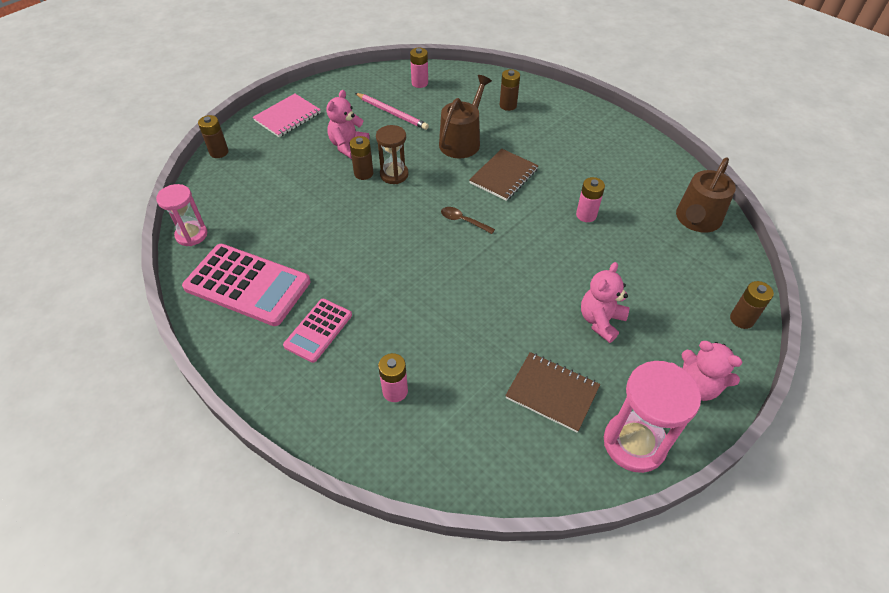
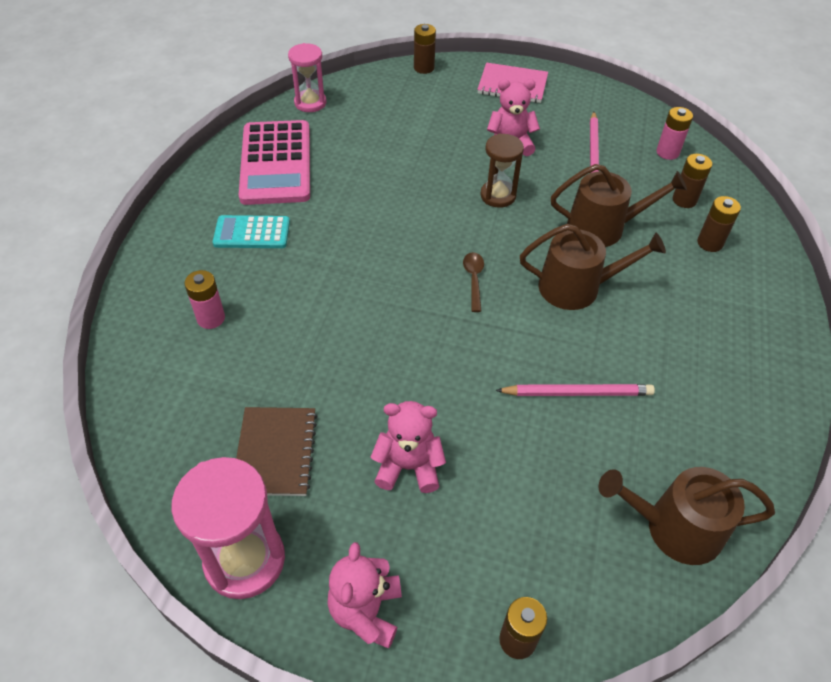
camera: 60 degrees right, 0 degrees up
pink calculator [283,299,352,363] -> turquoise calculator [213,215,290,248]
brown battery [349,136,373,180] -> brown battery moved to [673,154,712,208]
brown notebook [469,149,539,201] -> brown watering can [520,224,666,310]
pink battery [576,177,605,222] -> pink pencil [495,384,655,396]

